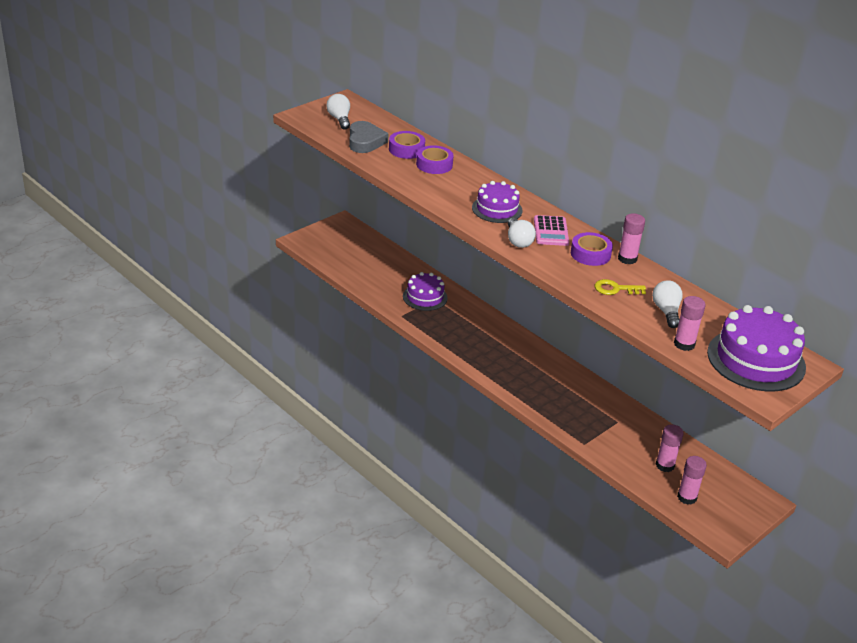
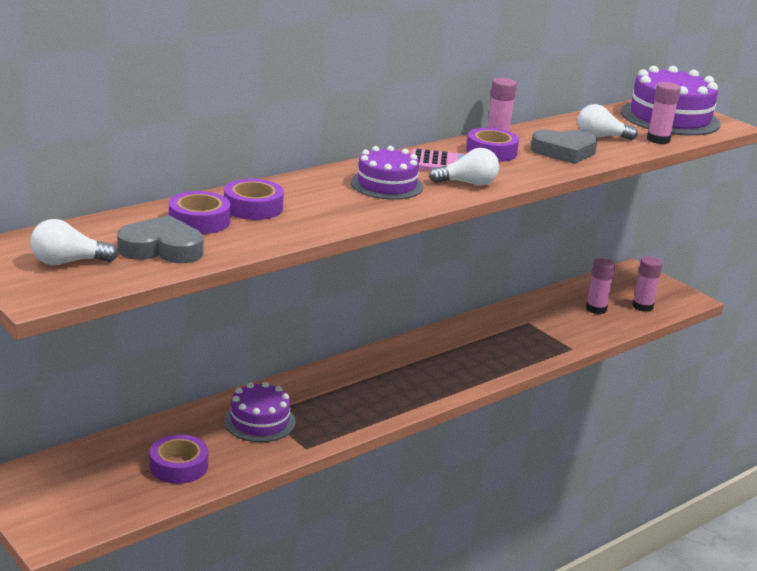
camera: 85 degrees left, 10 degrees down
yellow key [595,279,646,295] -> grey heart [531,130,598,164]
none -> purple tape [150,434,208,484]

